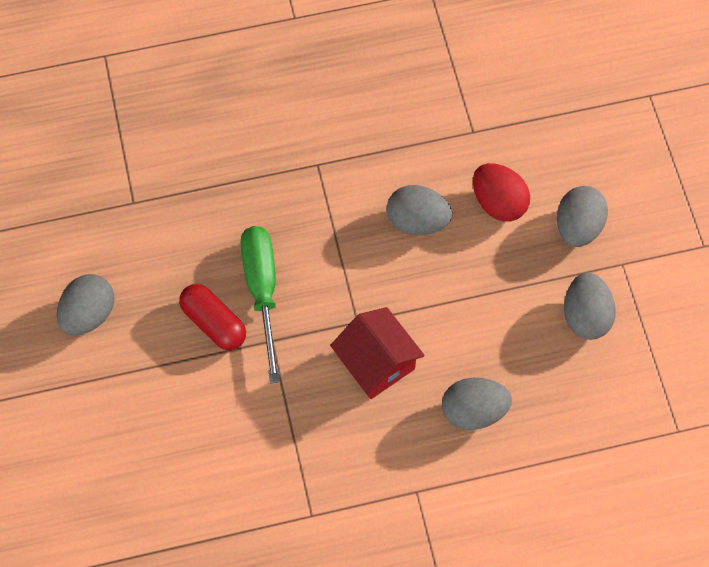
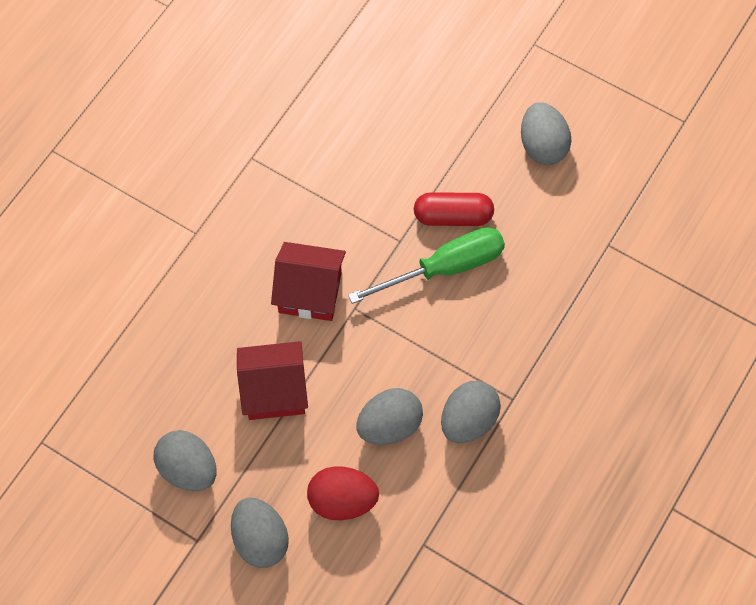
camera: 135 degrees right, 0 degrees up
green screwdriver [241,226,280,383] -> green screwdriver turned 60 degrees counterclockwise [348,227,505,304]
grey egg [442,378,512,430] -> grey egg moved to [441,381,501,443]
none -> red house [237,341,308,420]

